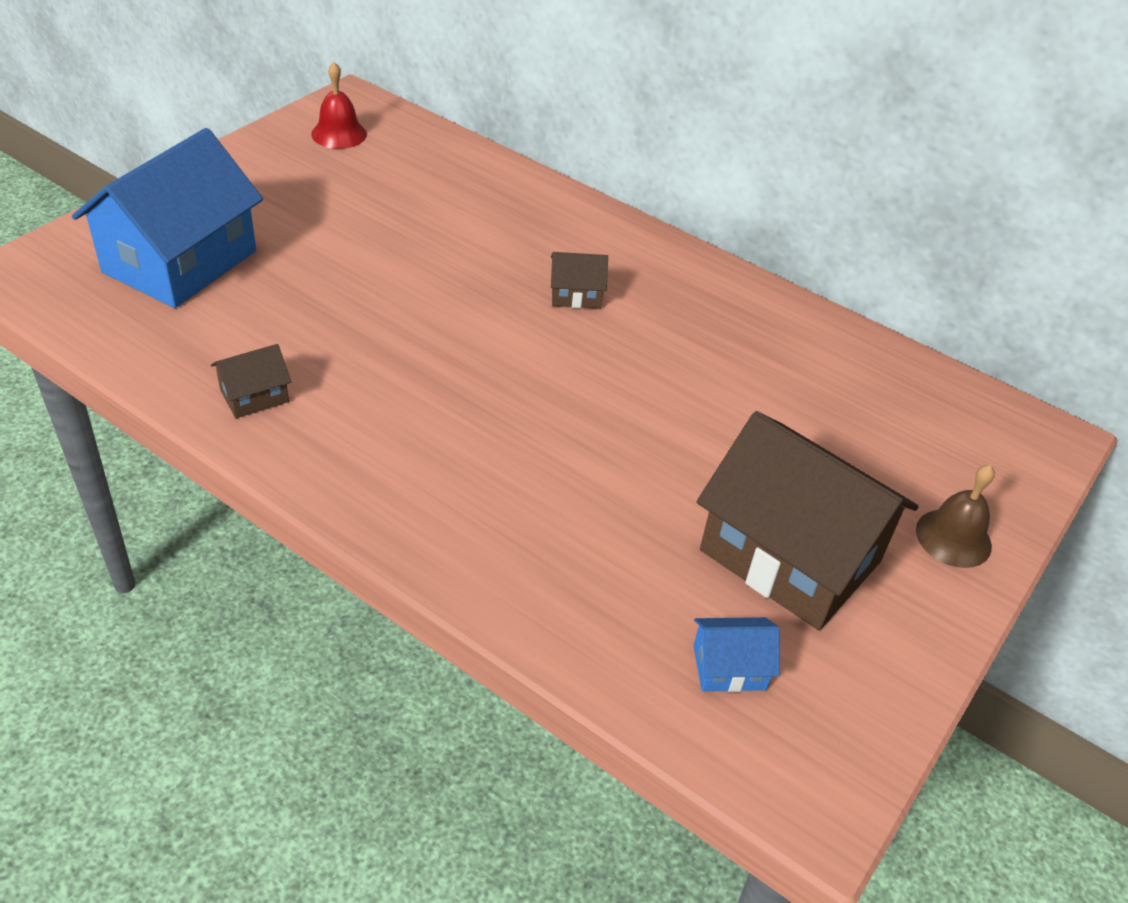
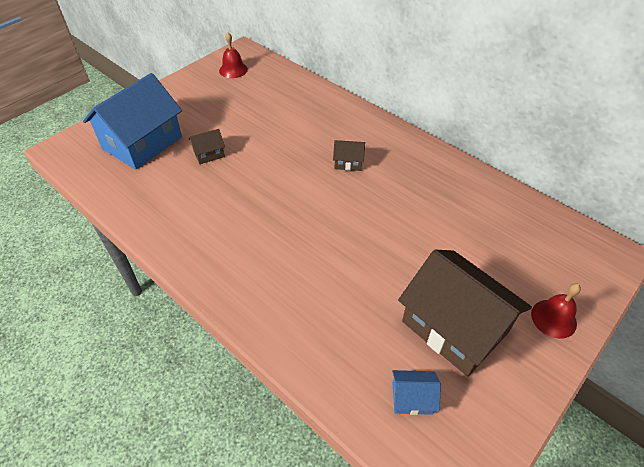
camera: 10 degrees right, 5 degrees up
brown house [211,344,291,418] -> brown house moved to [189,129,225,164]
brown bell [916,465,995,568] -> red bell [531,283,581,339]

